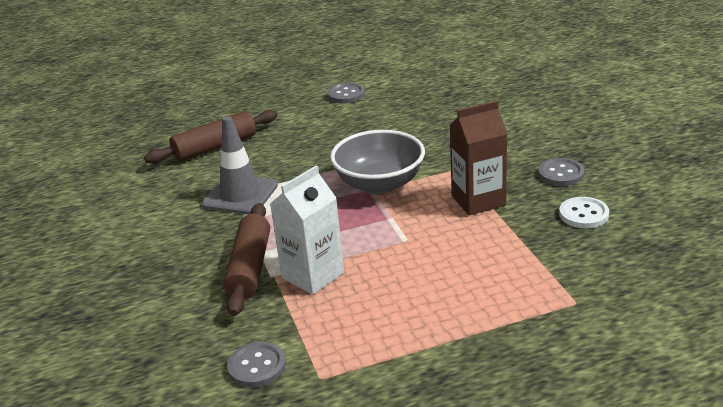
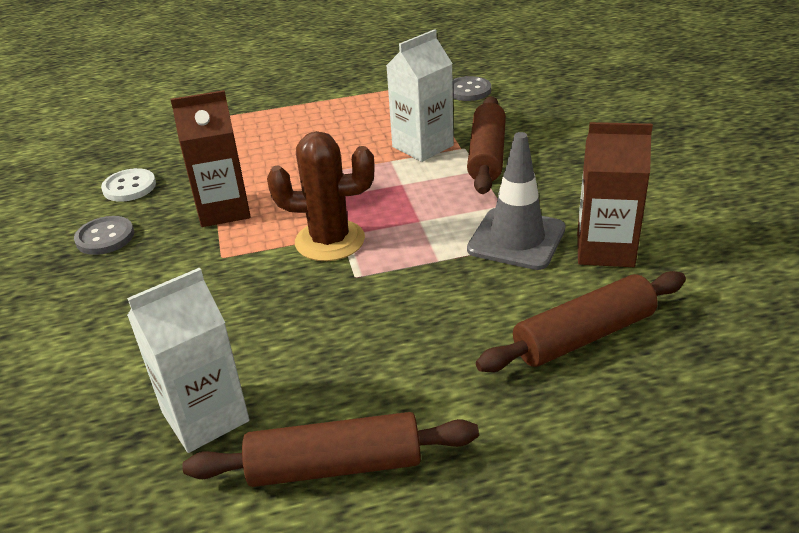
camera: 175 degrees left, 5 degrees up
grey button [327,83,365,103] -> brown rolling pin [182,412,479,487]
grey bowl [330,130,425,194] -> brown cactus [267,131,375,261]
none -> white carton [127,268,250,453]
none -> brown carton [577,122,653,267]

